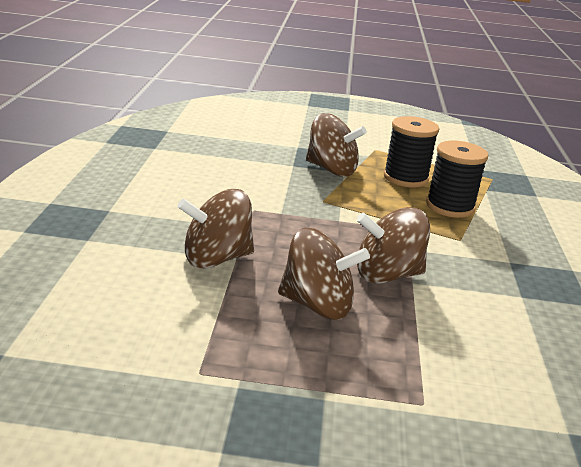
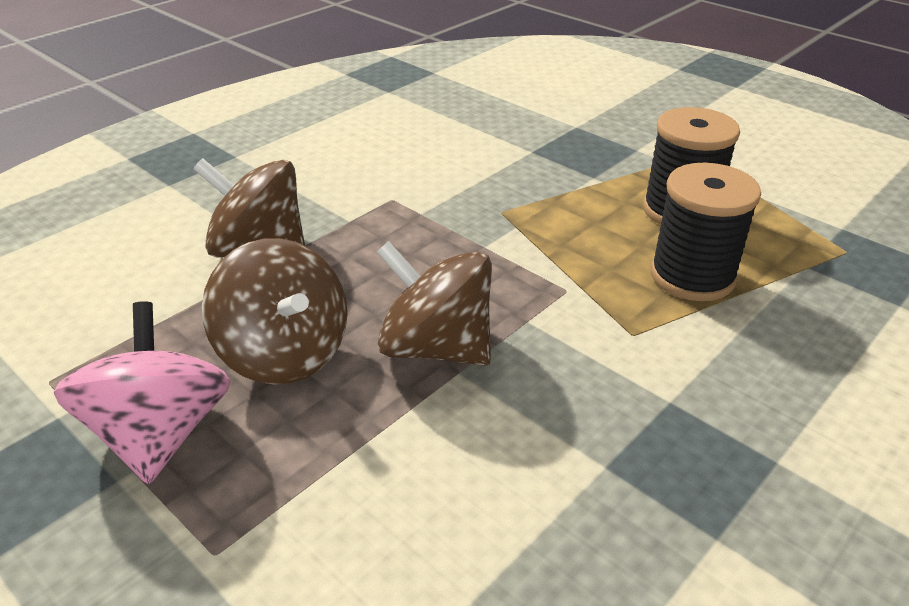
camera: 40 degrees right, 10 degrees up
brown spinning top [306,113,367,177] -> none
none -> pink spinning top [54,301,231,484]

